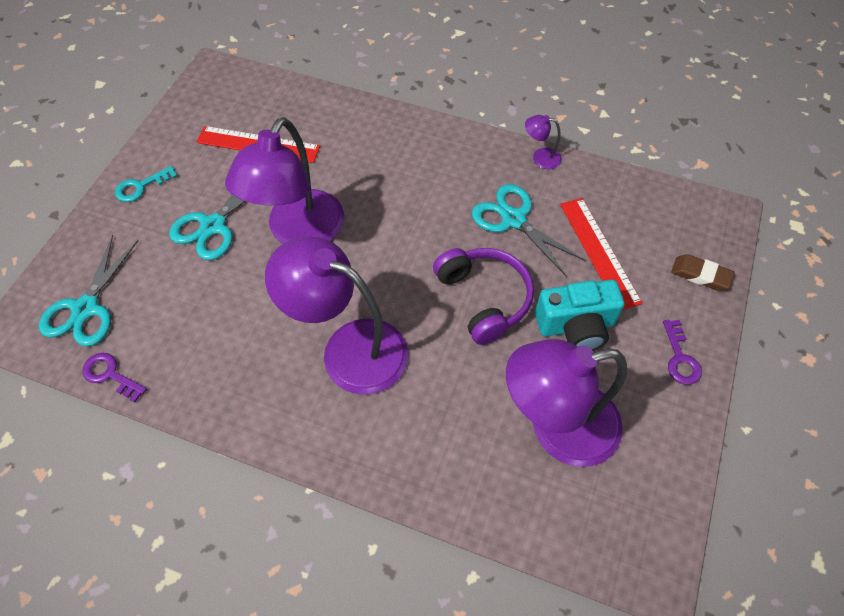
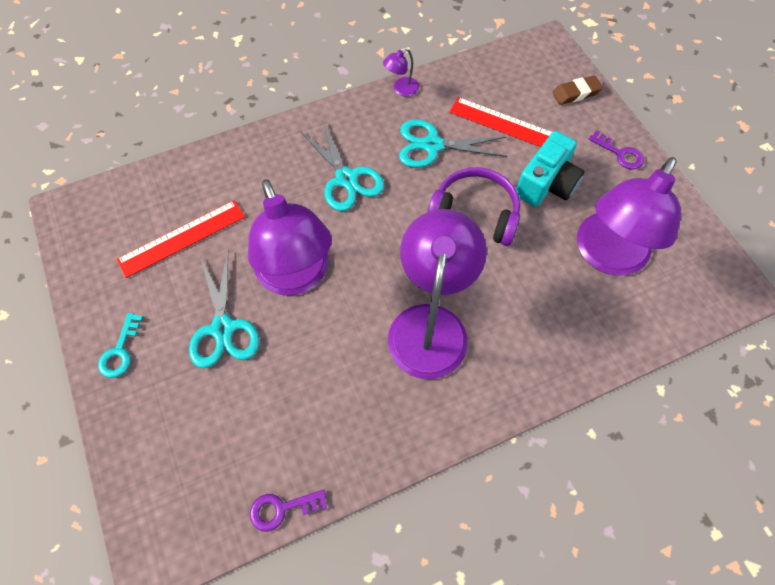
camera: 45 degrees left, 5 degrees up
turquoise scissors [39,235,139,347] -> turquoise scissors moved to [301,122,384,211]
purple lamp [265,237,409,395] -> purple lamp turned 120 degrees clockwise [388,209,487,379]

